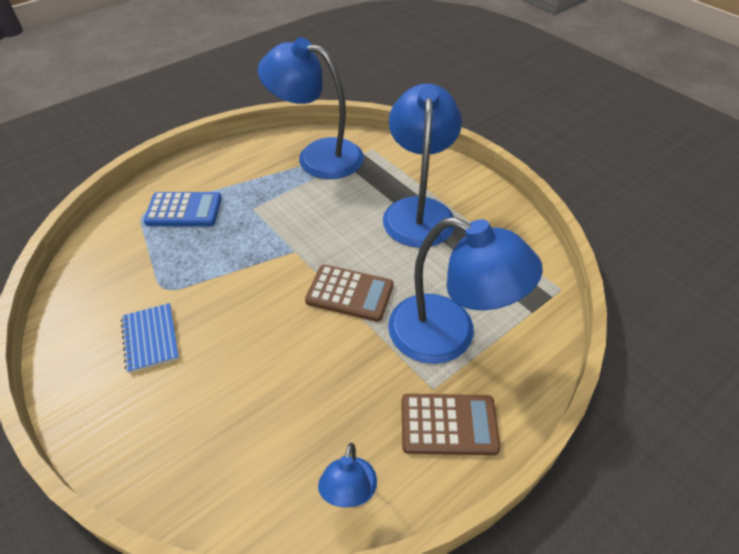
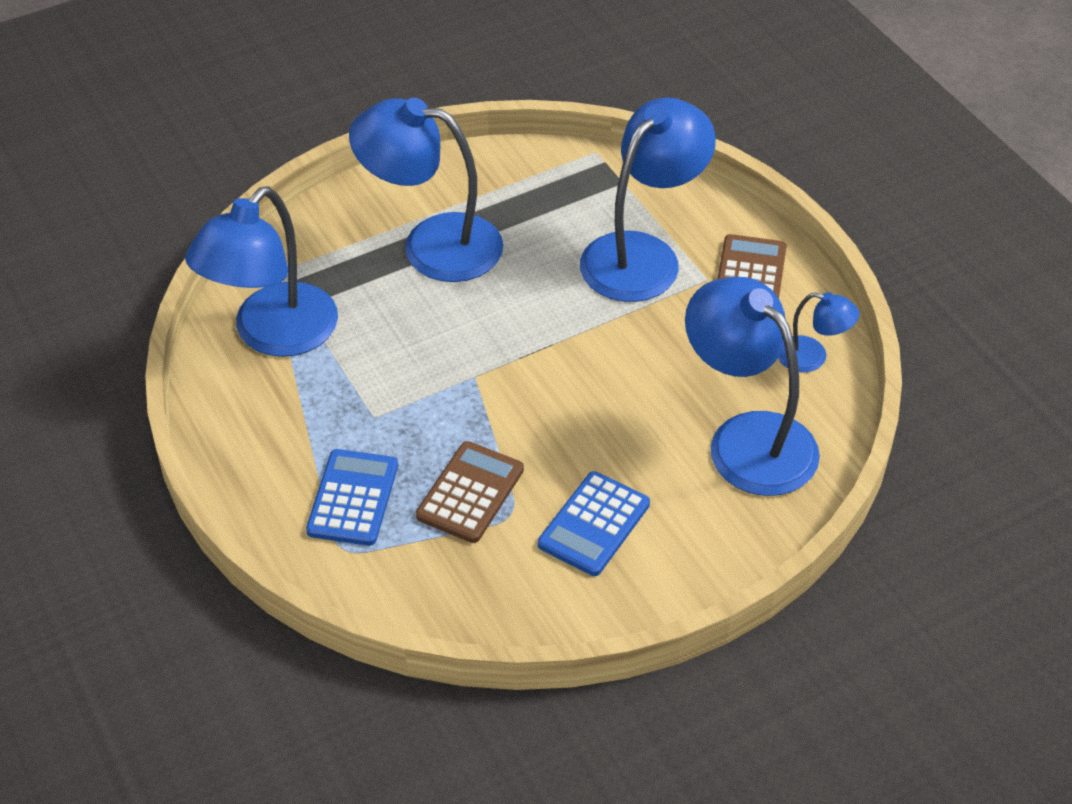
camera: 80 degrees left, 0 degrees up
blue notebook [121,303,179,373] -> blue calculator [538,471,650,576]
brown calculator [305,265,394,322] -> brown calculator moved to [416,441,524,543]
none -> blue lamp [685,277,820,496]

